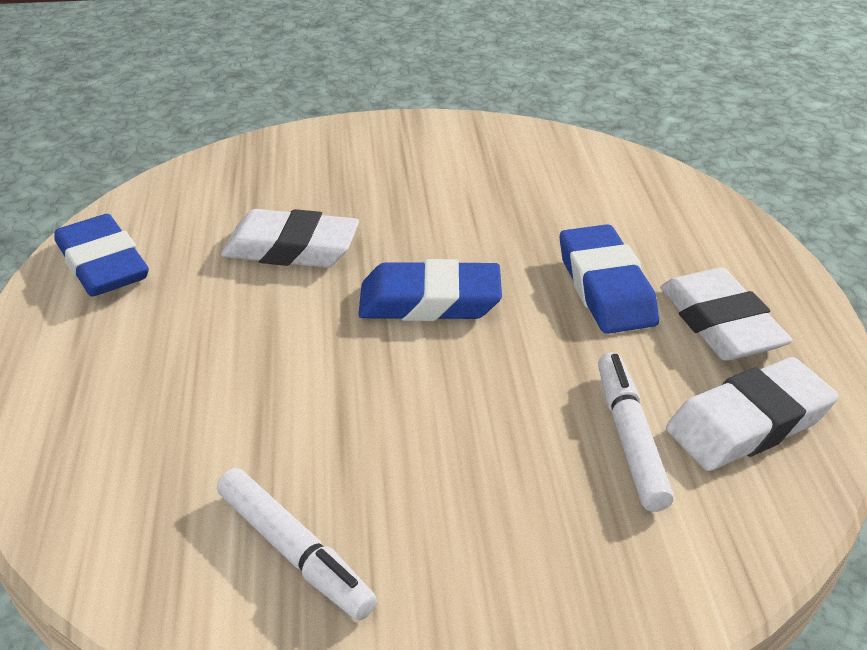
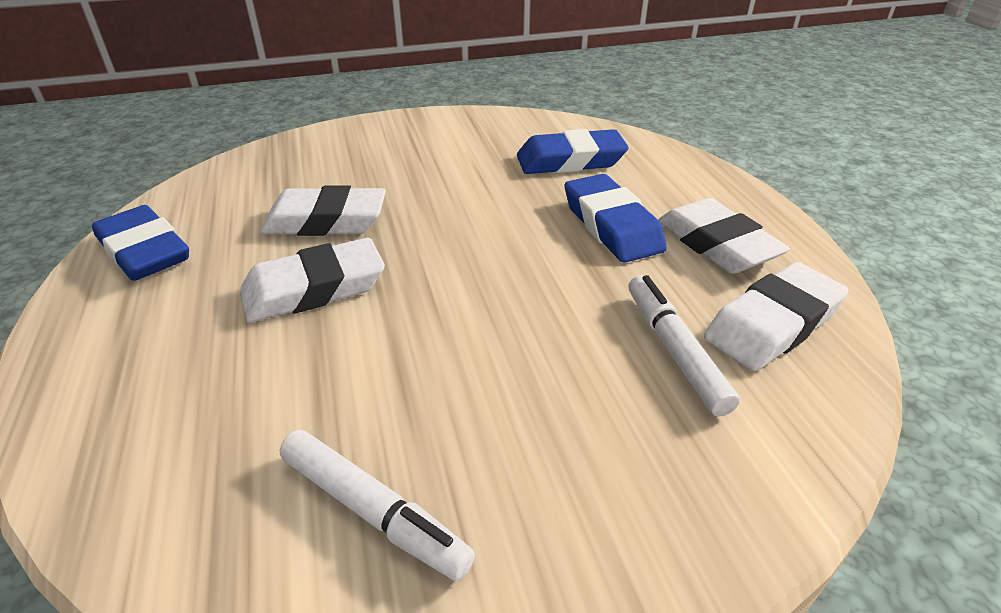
camera: 10 degrees left, 0 degrees up
blue eraser [358,259,502,321] -> blue eraser moved to [517,129,629,174]
none -> white eraser [240,238,385,323]

